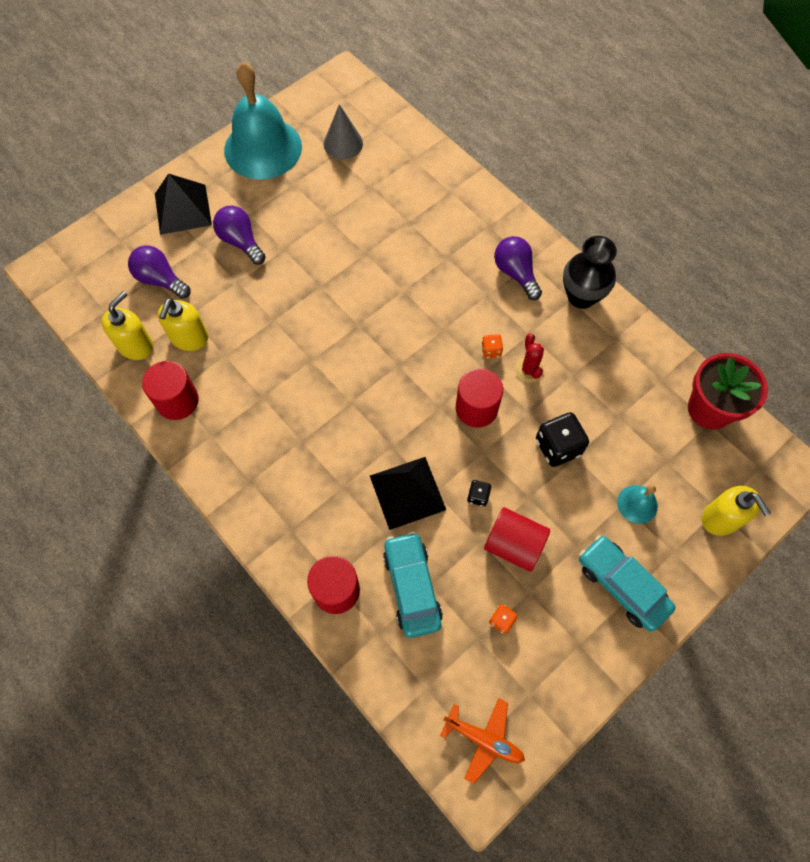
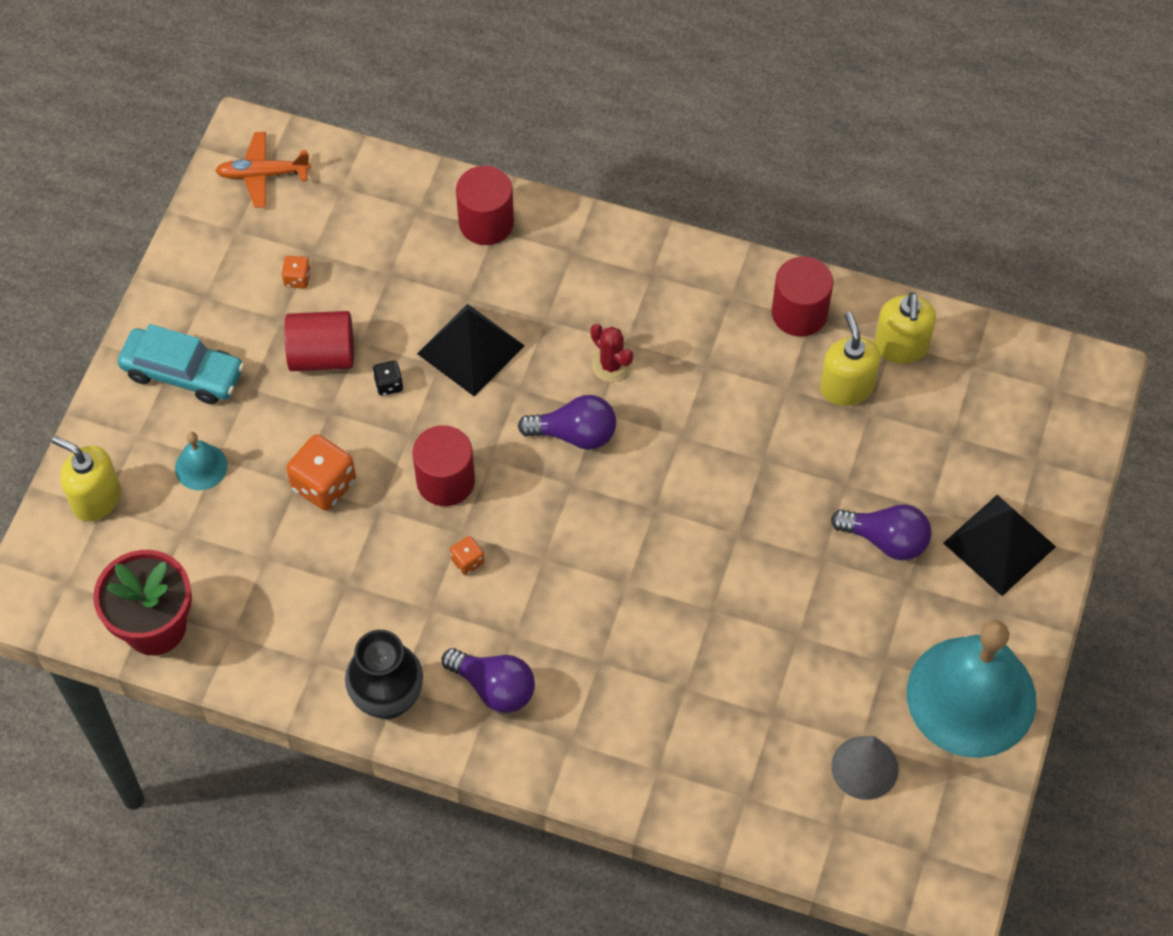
camera: 150 degrees right, 5 degrees down
purple light bulb [128,245,191,299] -> purple light bulb moved to [518,395,616,450]
turquoise car [383,532,443,638] -> none
red cactus [515,333,544,383] -> red cactus moved to [590,324,633,382]
black dice [536,412,589,467] -> orange dice [286,434,356,511]

